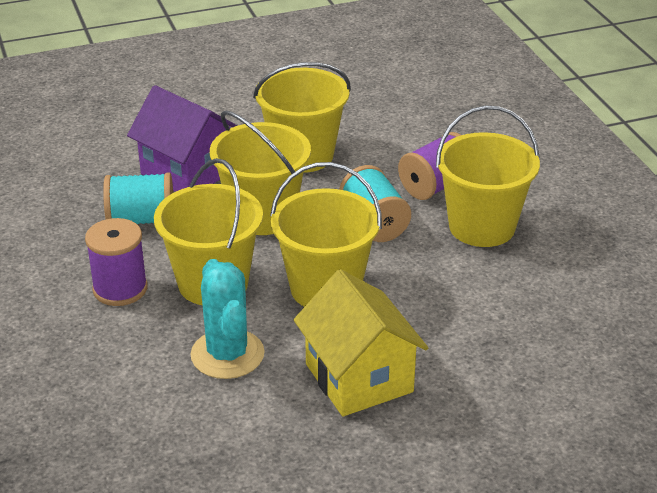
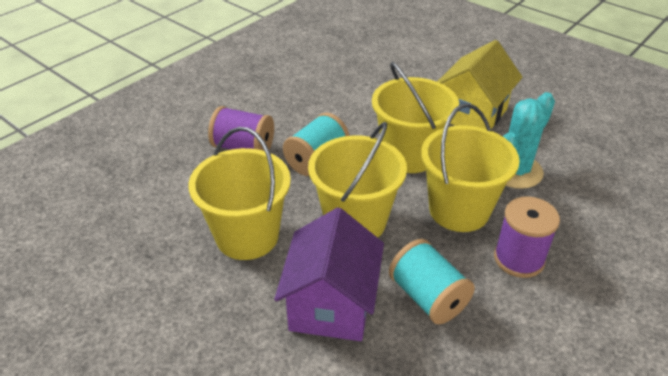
camera: 120 degrees left, 5 degrees up
yellow bucket [436,105,540,247] -> none

